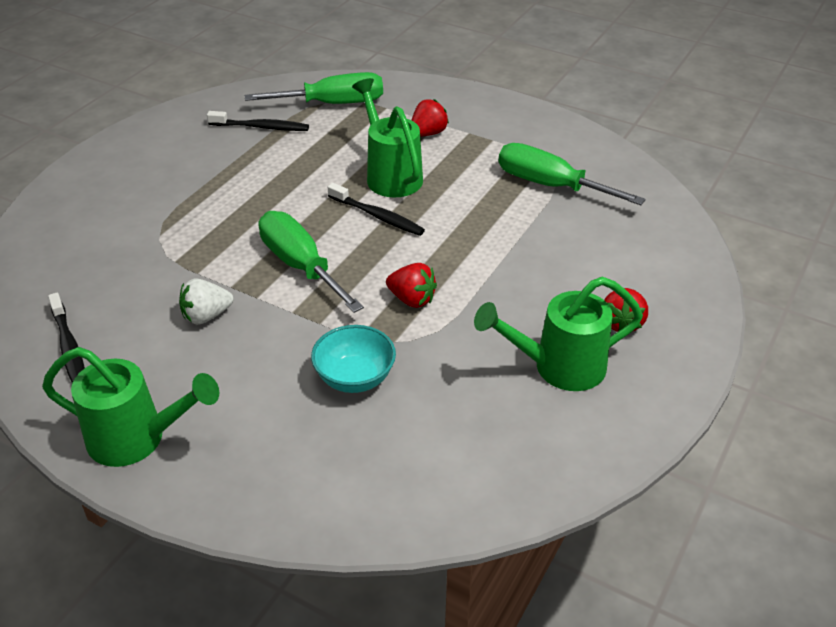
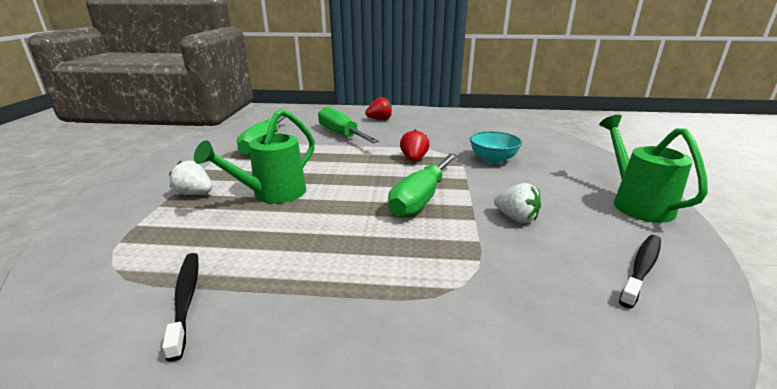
camera: 115 degrees left, 15 degrees down
green screwdriver [245,72,383,104] -> green screwdriver moved to [318,106,379,143]
black toothbrush [328,183,425,236] -> none
red strawberry [412,99,449,137] -> white strawberry [169,160,213,195]
green watering can [474,277,643,391] -> none

